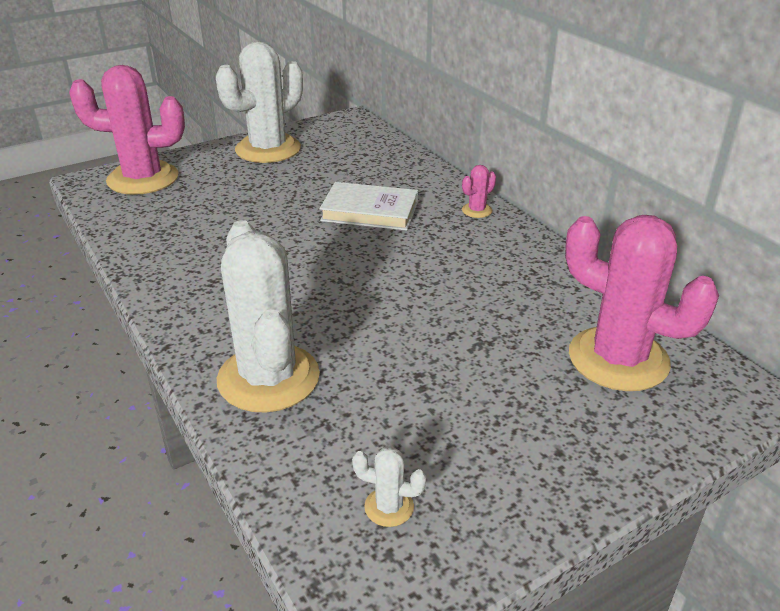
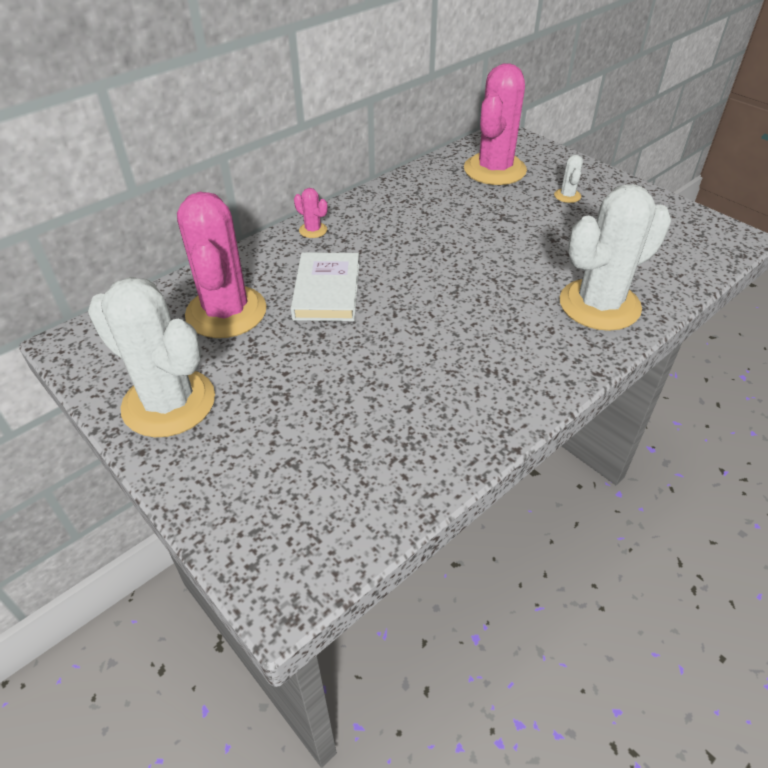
camera: 100 degrees left, 10 degrees up
pink cactus [69,65,185,195] -> pink cactus moved to [177,192,267,338]
white cactus [352,446,426,527] -> white cactus moved to [554,155,583,203]

